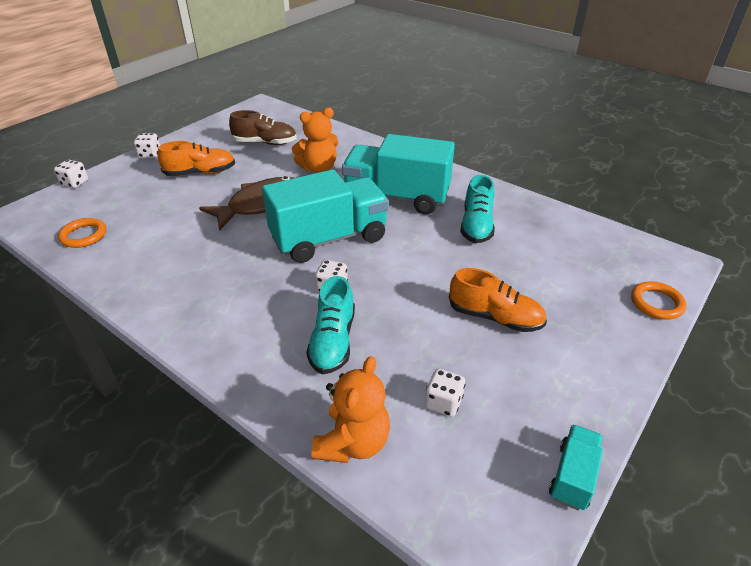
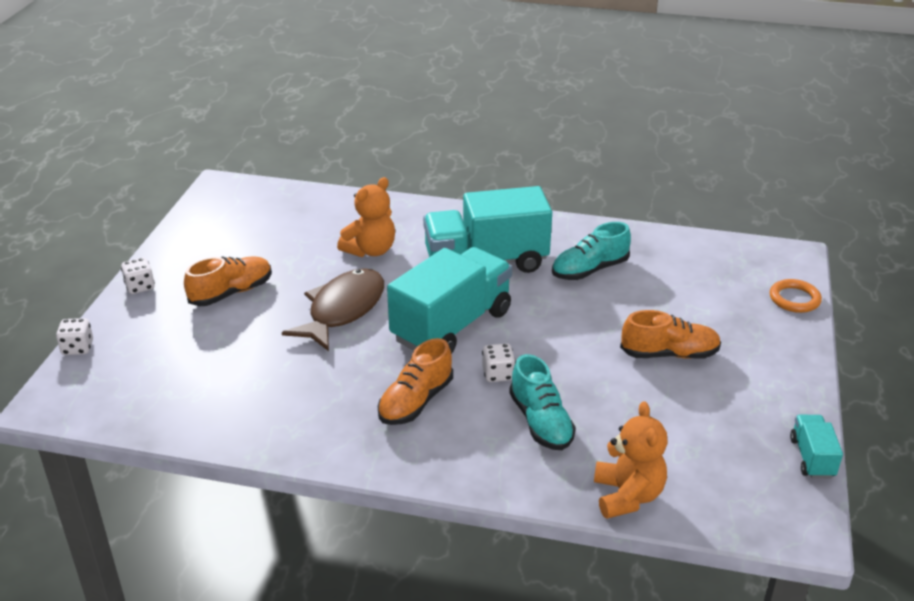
camera: 25 degrees left, 5 degrees down
orange ring [58,218,106,248] -> none
brown shoe [229,110,297,145] -> none
white dice [425,369,466,417] -> none
turquoise shoe [460,175,495,243] -> turquoise shoe turned 75 degrees clockwise [552,222,631,280]
none -> orange shoe [378,338,453,425]

